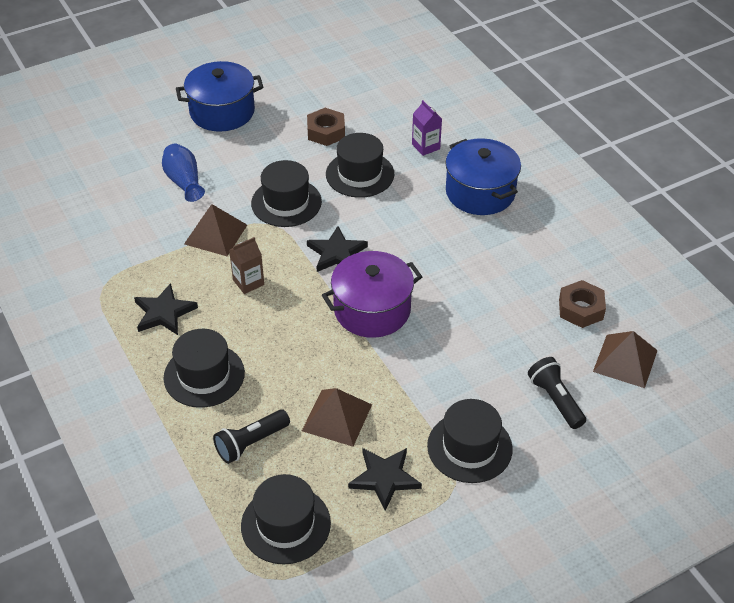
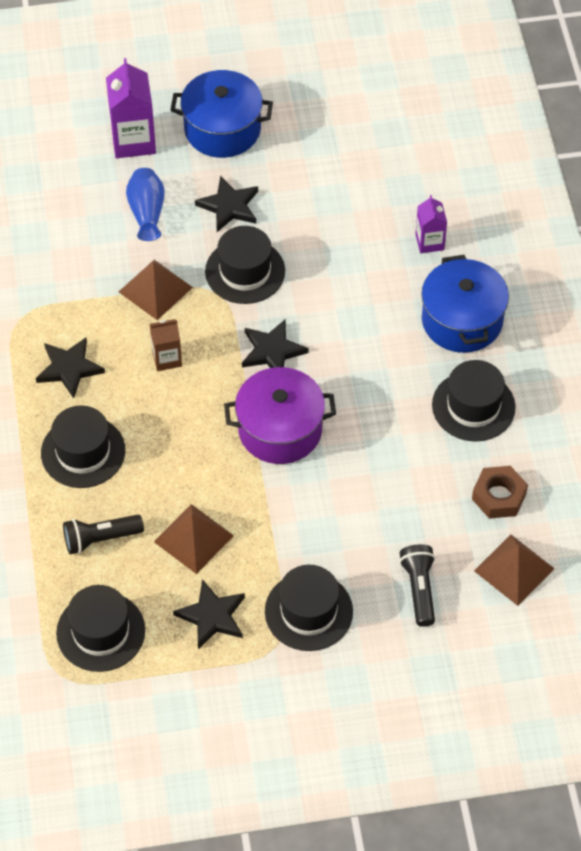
camera: 20 degrees right, 10 degrees up
brown nut [307,108,345,146] -> none
black hat [326,133,394,198] -> black hat moved to [432,360,516,442]
none -> purple carton [106,58,156,158]
none -> black star [195,175,258,232]

